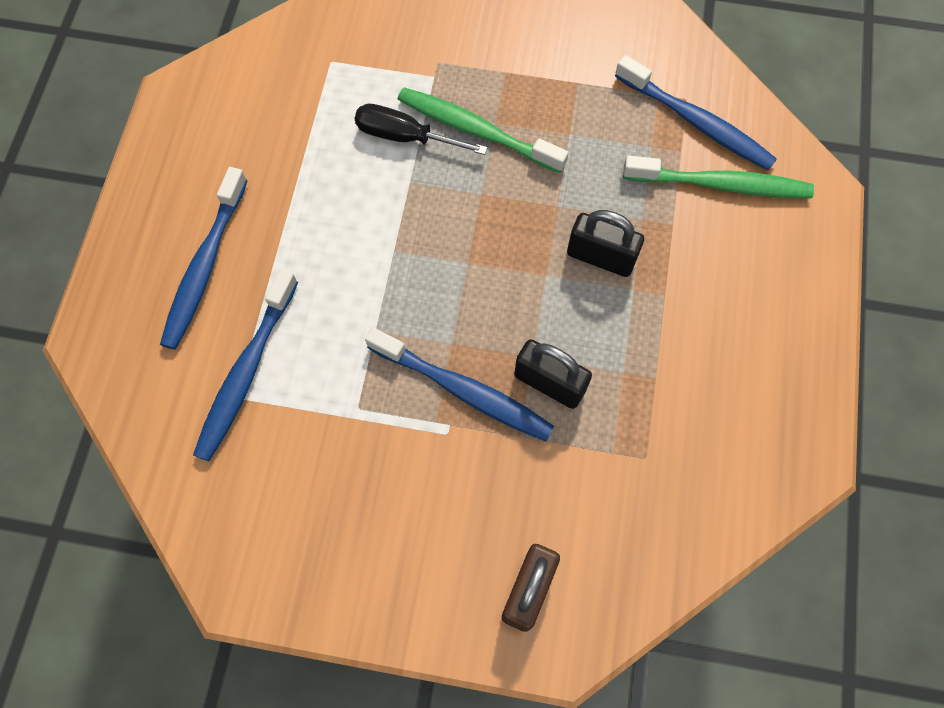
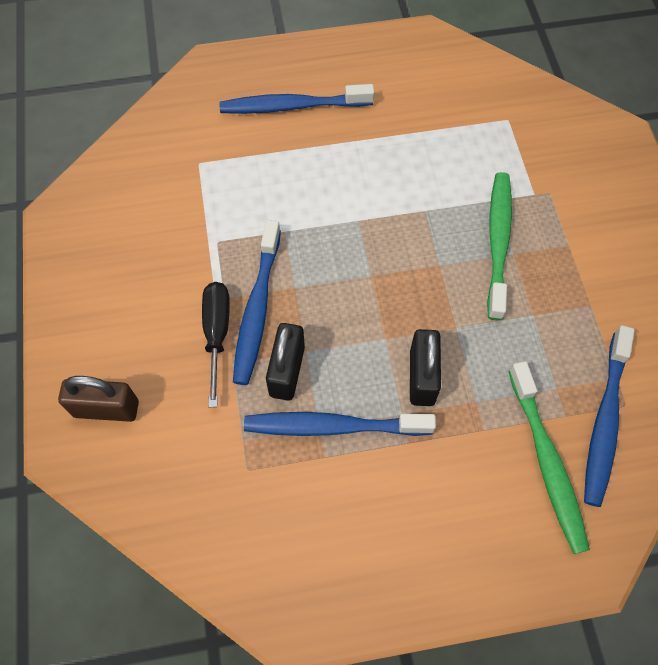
camera: 70 degrees right, 5 degrees down
blue toothbrush [193,269,298,461] -> blue toothbrush moved to [244,412,436,436]
black screwdriver [355,104,488,155] -> black screwdriver moved to [202,282,230,407]

